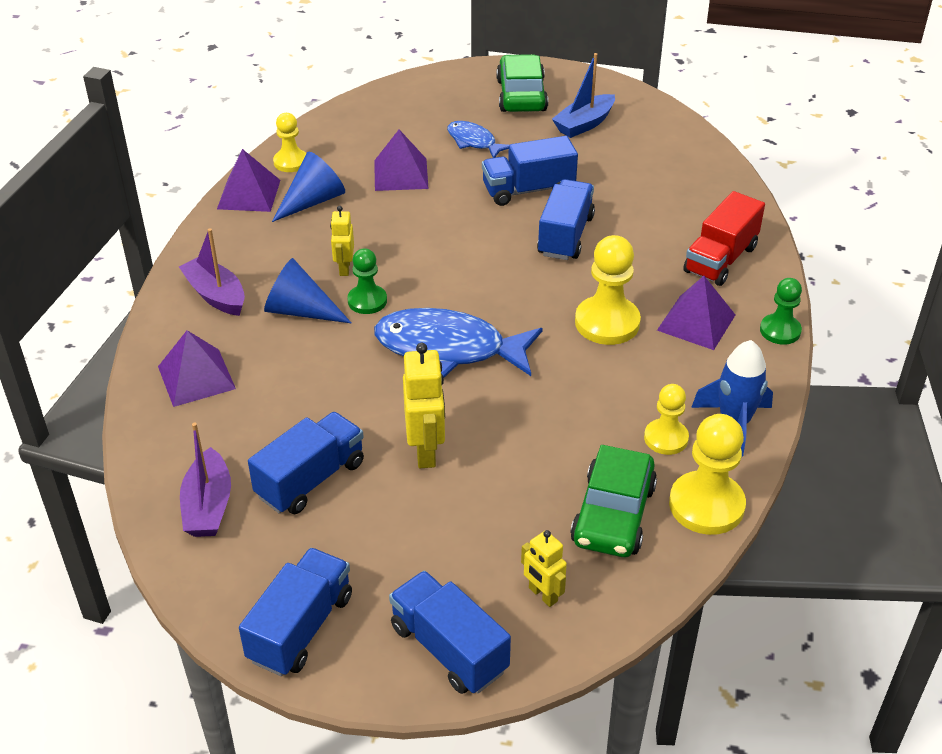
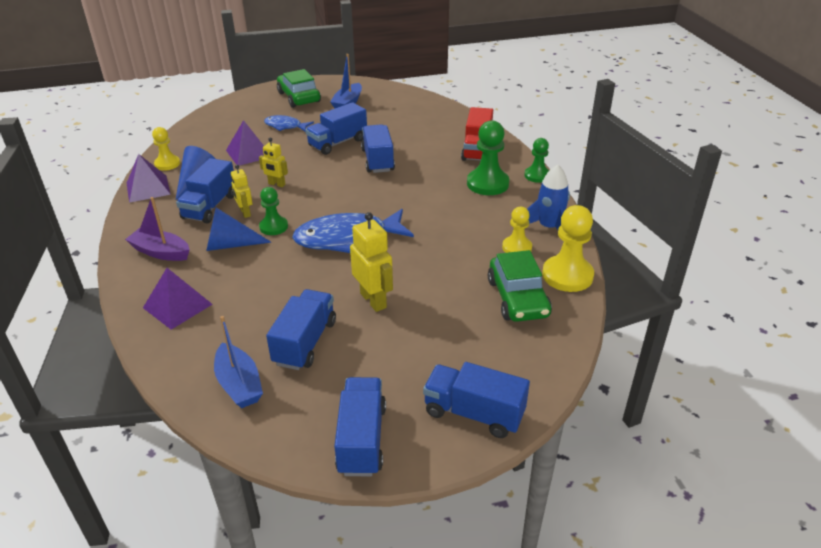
camera: 25 degrees left, 5 degrees down
purple boat [180,423,231,537] -> blue boat [214,316,263,408]
yellow robot [521,530,567,607] -> yellow robot moved to [259,138,288,187]
yellow pawn [575,235,641,345] -> none
purple pyramid [657,276,735,350] -> green pawn [467,120,509,195]
none -> blue truck [176,158,234,223]

